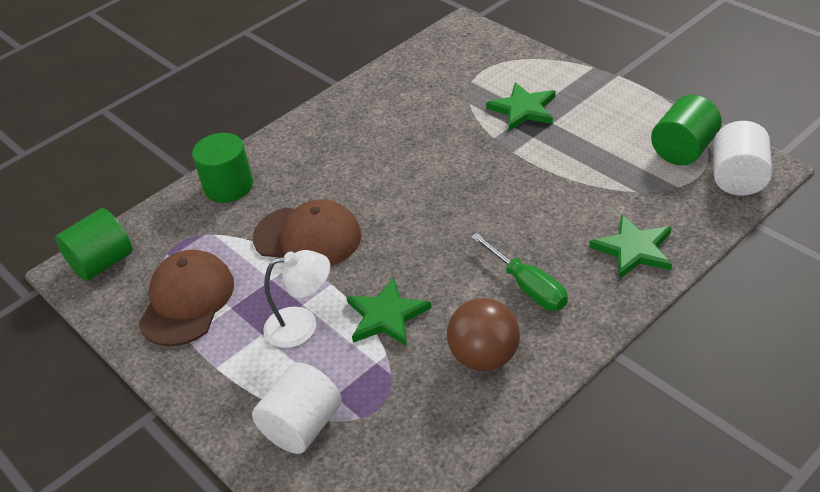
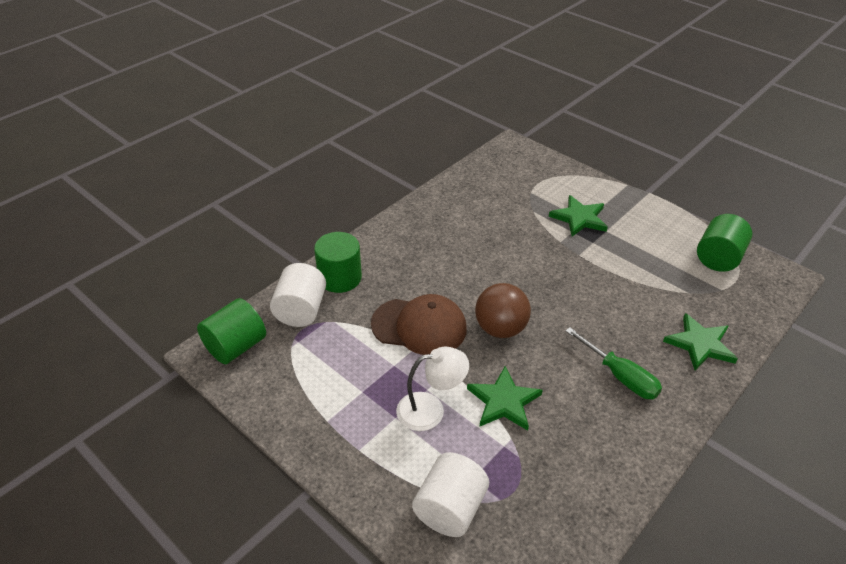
camera: 10 degrees left, 0 degrees up
brown cap [138,250,234,346] -> none
brown ball [447,298,520,371] -> brown ball moved to [475,283,531,338]
white cylinder [713,121,772,196] -> white cylinder moved to [270,263,326,327]

